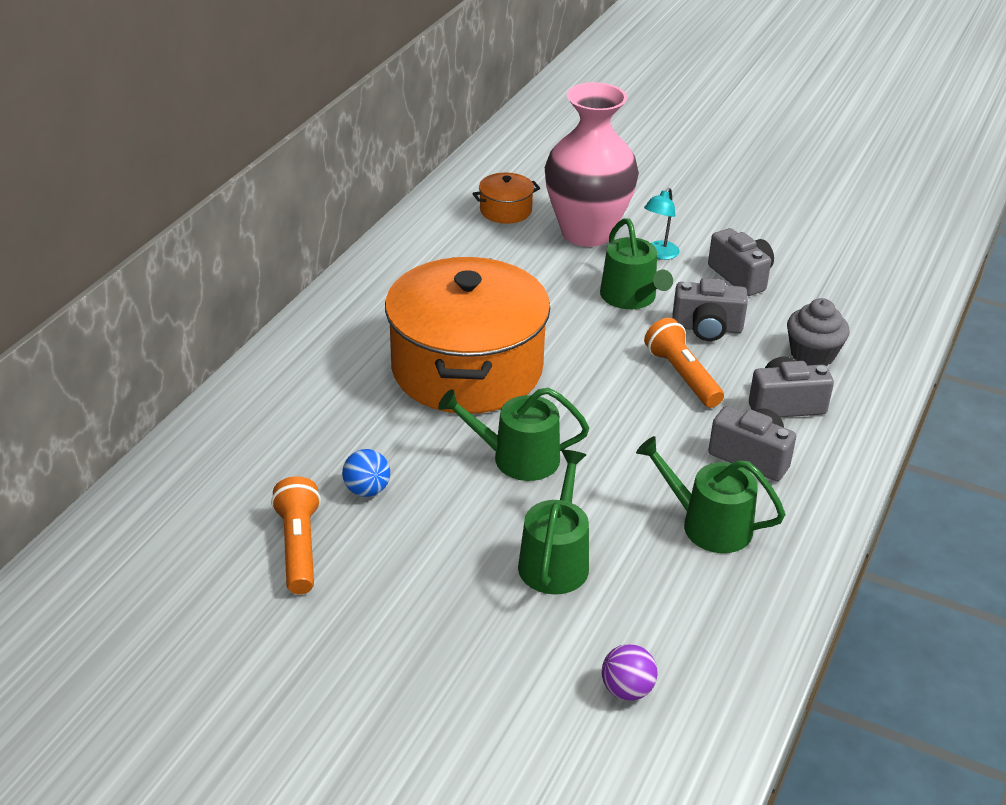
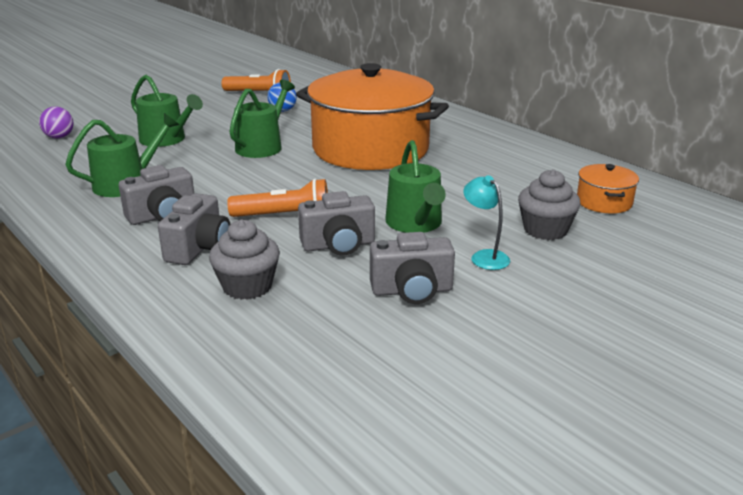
camera: 115 degrees right, 10 degrees down
pink vase [545,82,639,247] -> grey cupcake [518,169,581,240]
green watering can [600,218,673,309] -> green watering can turned 105 degrees counterclockwise [385,140,446,233]
grey camera [673,278,748,341] -> grey camera turned 135 degrees counterclockwise [298,191,375,256]

